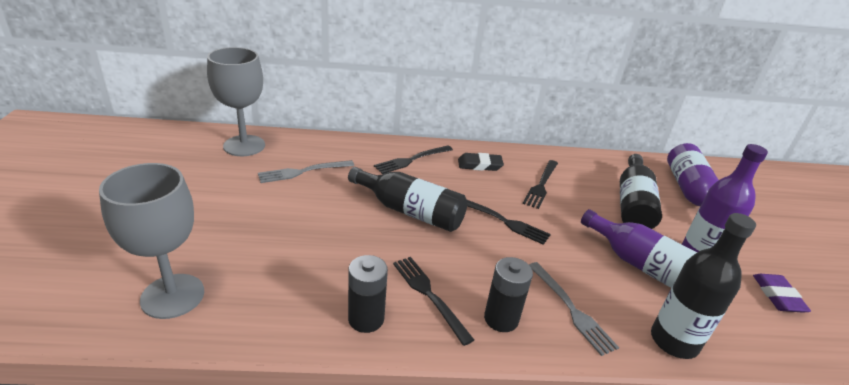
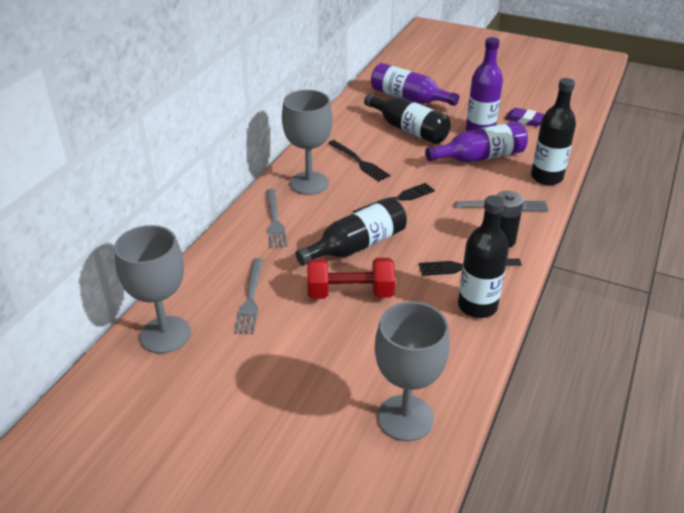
camera: 60 degrees left, 5 degrees up
black battery [348,255,388,333] -> black bottle [458,195,509,318]
black fork [374,146,453,174] -> grey fork [266,189,287,248]
black eraser [458,153,504,171] -> grey goblet [282,90,333,195]
none -> red dumbbell [307,258,395,299]

